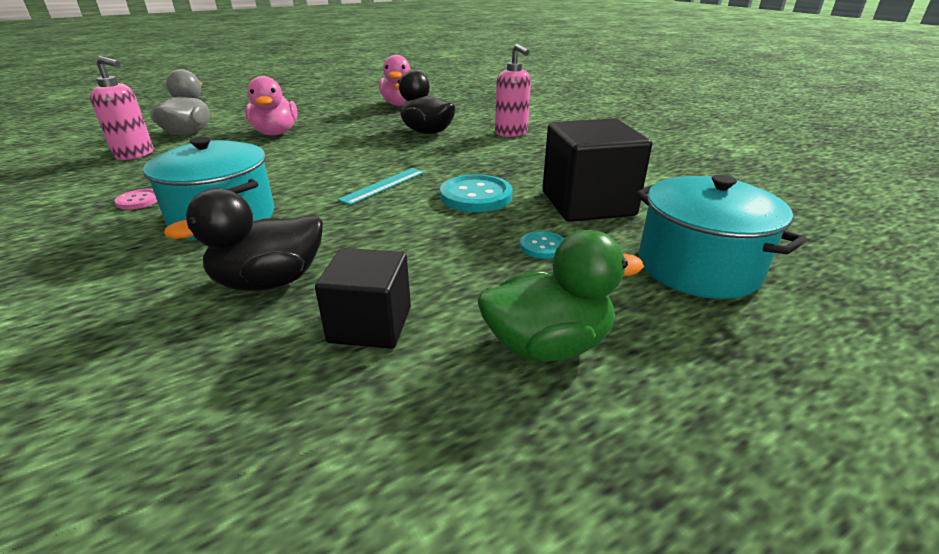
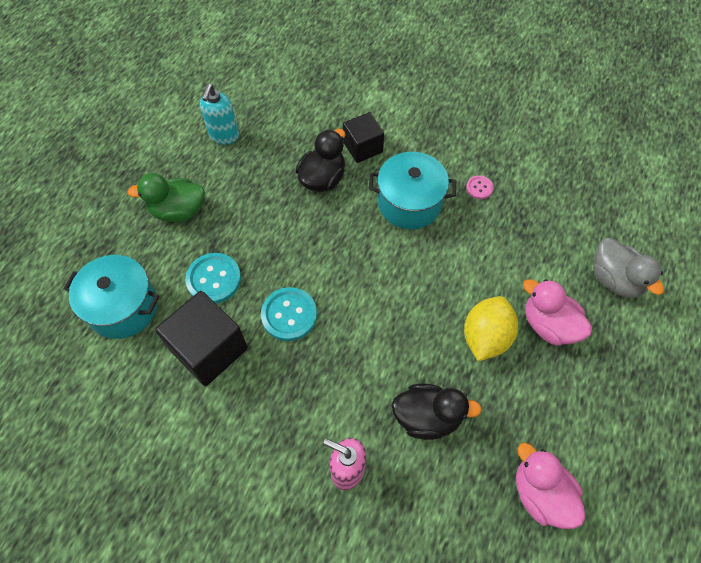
camera: 145 degrees right, 30 degrees up
pink soap dispenser [90,56,153,160] -> none
black cube [315,248,411,349] -> black cube moved to [343,112,384,163]
turquoise ruler [338,168,424,205] -> none
green duck [478,230,644,362] -> green duck turned 45 degrees clockwise [127,173,205,222]
turquoise button [520,231,564,259] -> turquoise button [185,253,241,303], size x1.88
none -> turquoise soap dispenser [200,84,239,145]
none -> yellow lemon [464,296,518,361]

